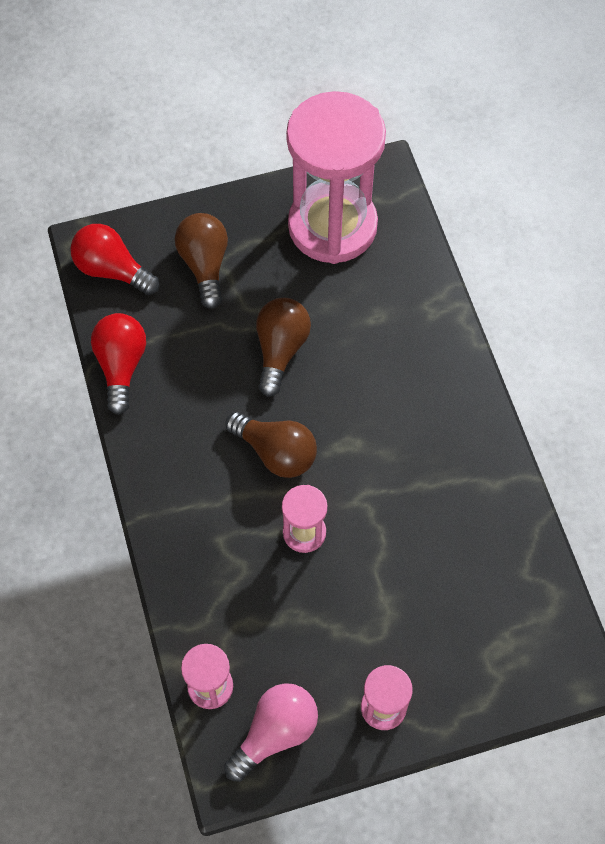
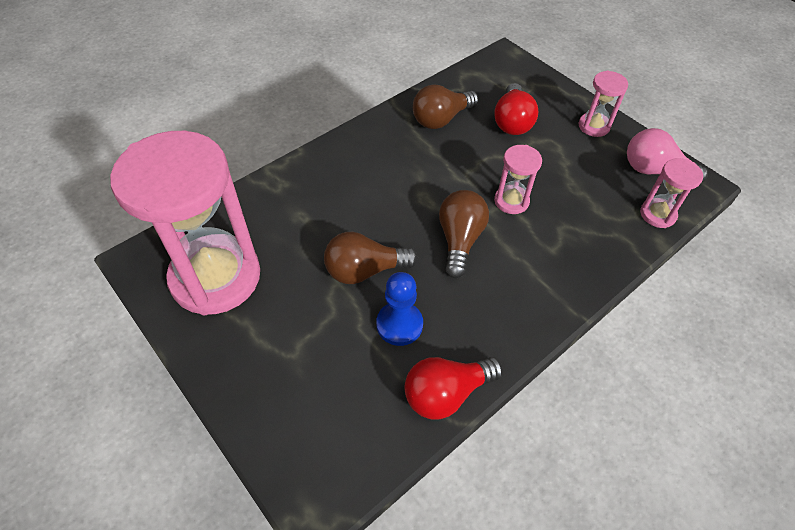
camera: 115 degrees left, 10 degrees down
red light bulb [70,224,160,295] -> red light bulb moved to [494,83,538,135]
brown light bulb [175,213,228,309] -> brown light bulb moved to [413,85,479,129]
none -> blue pawn [376,272,423,346]

